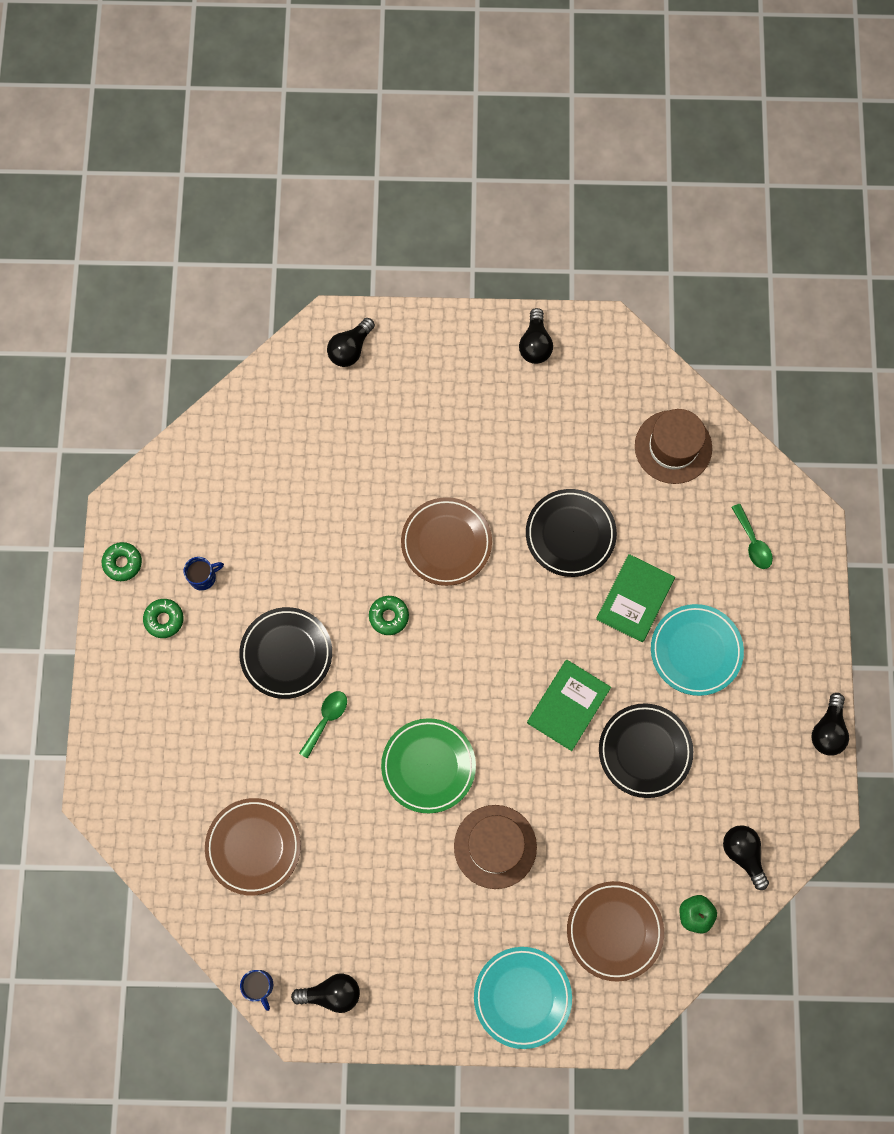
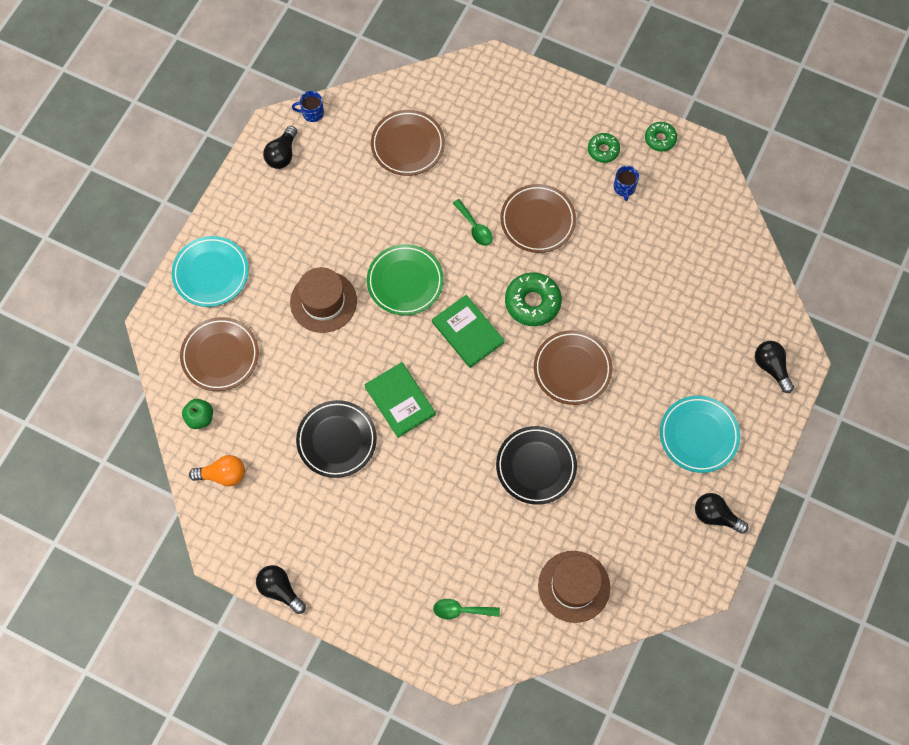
camera: 115 degrees right, 5 degrees down
black plate [239,607,332,699] -> brown plate [500,184,576,253]
green donut [369,596,409,635] -> green donut [505,272,562,326], size x1.68
green book [596,554,675,642] -> green book moved to [432,295,505,368]
turquoise plate [651,604,744,696] -> turquoise plate moved to [660,396,740,473]
black light bulb [723,825,769,890] -> orange light bulb [189,455,245,487]

